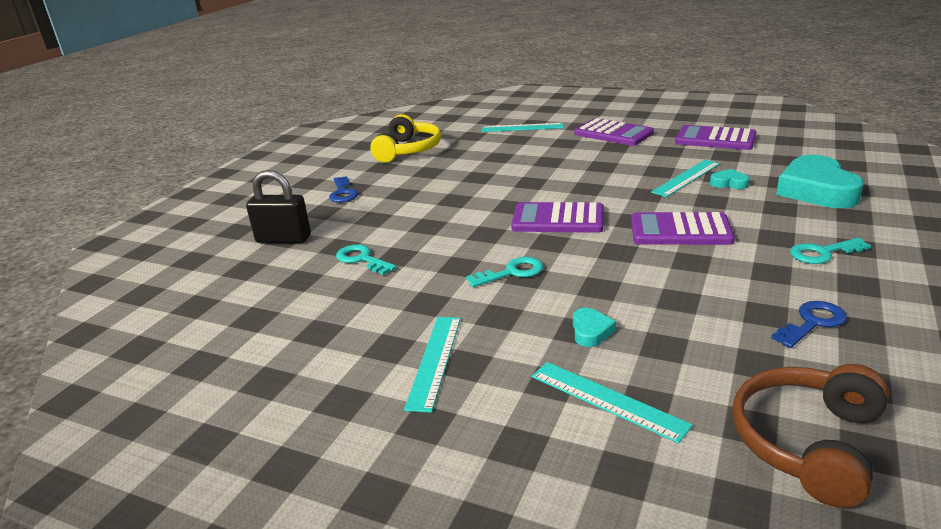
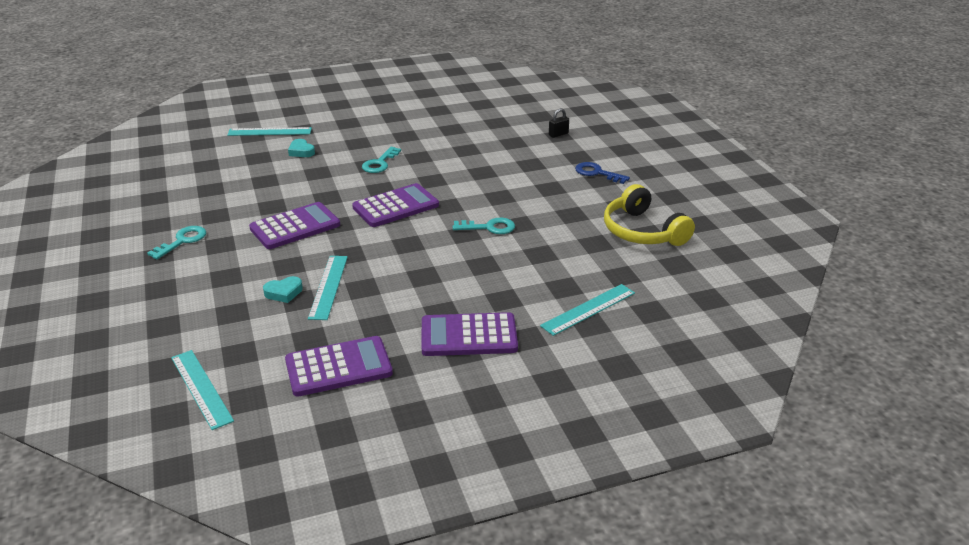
camera: 135 degrees right, 5 degrees up
black padlock [246,170,311,243] -> black padlock [549,108,569,138], size x0.50
turquoise key [336,244,396,275] -> turquoise key moved to [452,218,515,234]
turquoise ruler [404,317,461,413] -> turquoise ruler moved to [171,350,234,430]
brown headphones [732,364,889,508] -> none
blue key [771,301,847,348] -> none
turquoise heart [776,155,864,208] -> none

